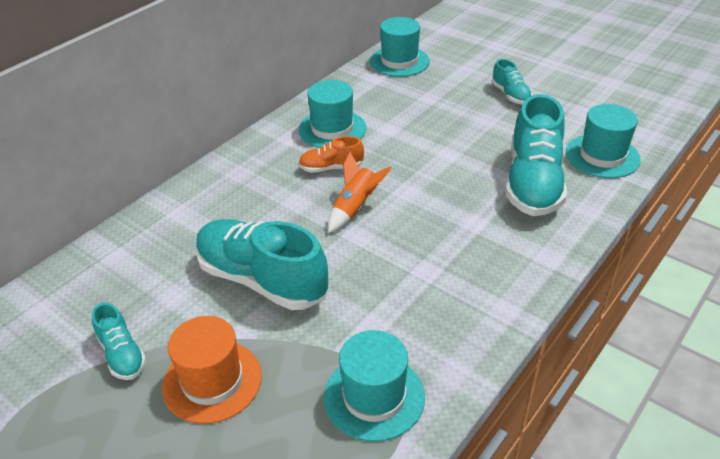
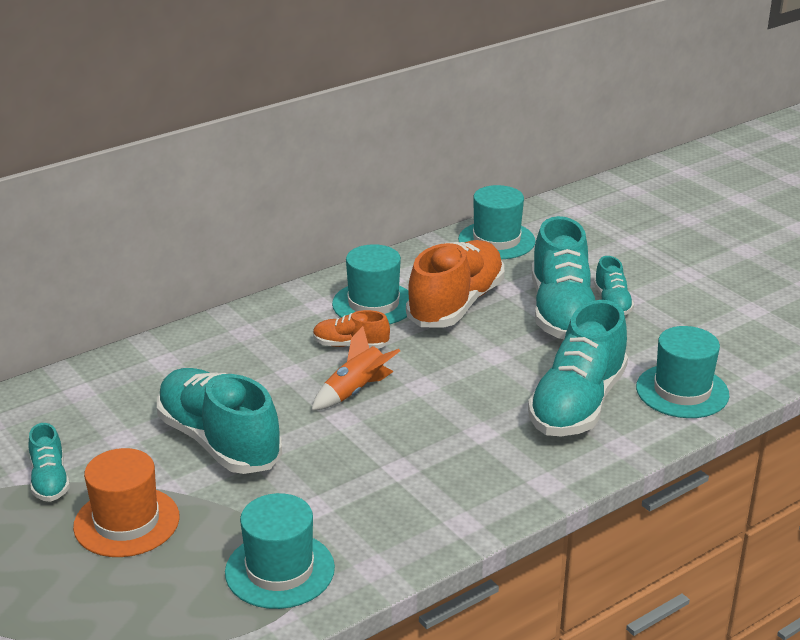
camera: 15 degrees right, 10 degrees down
none -> orange shoe [406,240,504,328]
none -> turquoise shoe [531,216,595,339]

